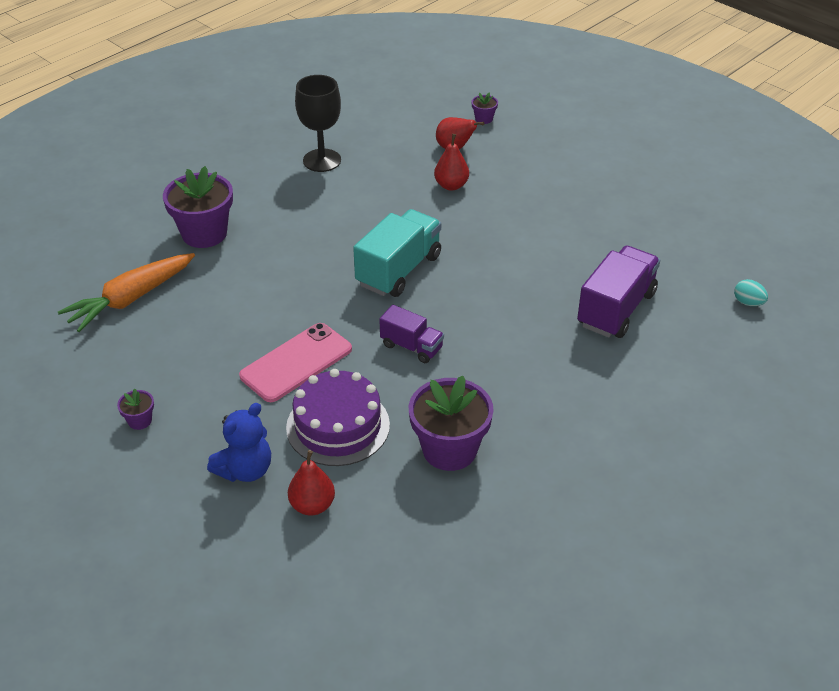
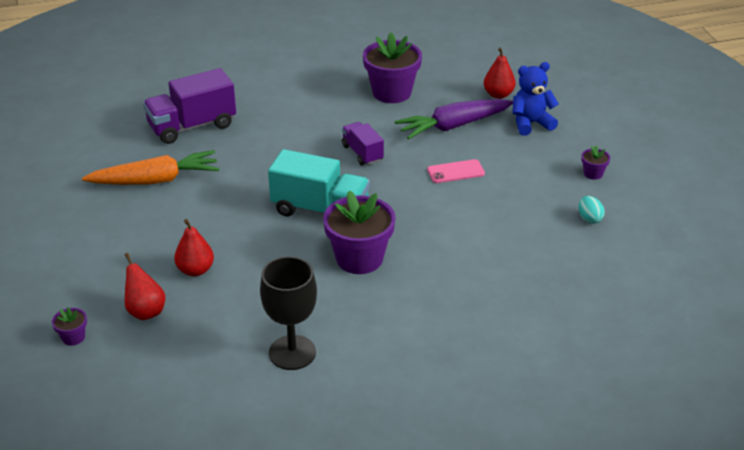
camera: 150 degrees left, 5 degrees down
orange carrot [58,253,195,332] -> orange carrot moved to [82,150,219,185]
purple flower pot [163,166,233,248] -> purple flower pot moved to [323,190,396,274]
pink phone [239,323,352,402] -> pink phone [427,159,485,183], size x0.58
purple cake [286,369,390,466] -> purple carrot [395,99,513,139]
turquoise truck [353,209,441,297] -> turquoise truck turned 135 degrees counterclockwise [268,149,370,217]
turquoise egg [734,279,768,306] -> turquoise egg moved to [578,196,605,224]

